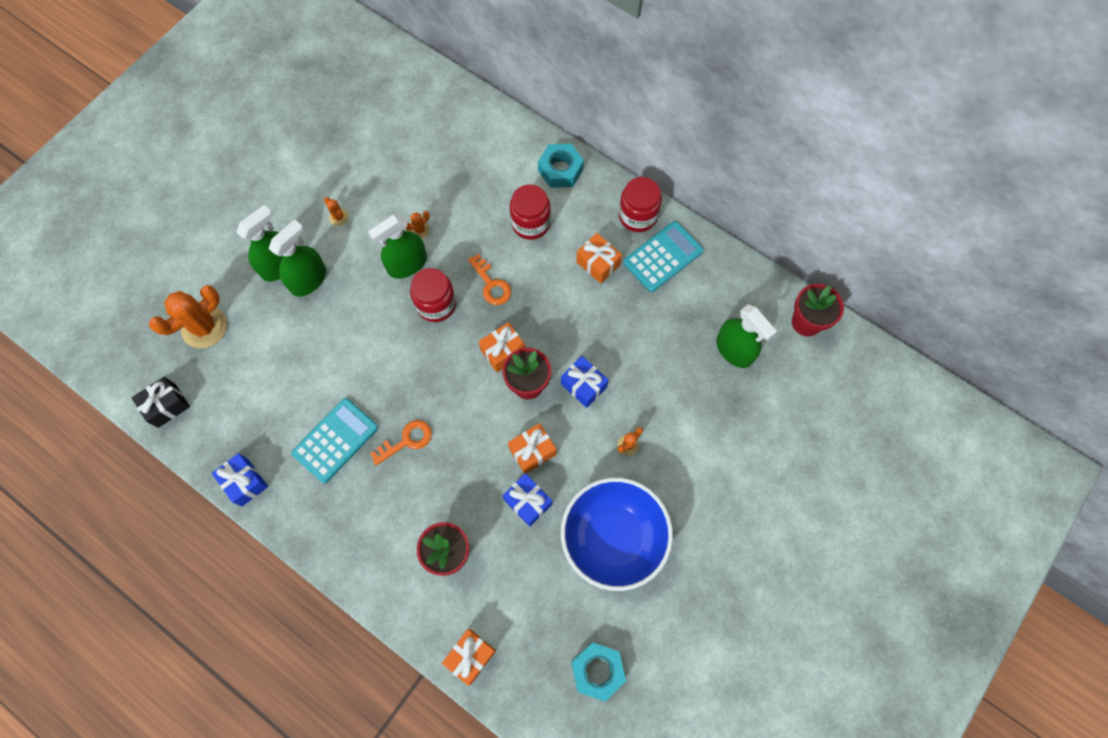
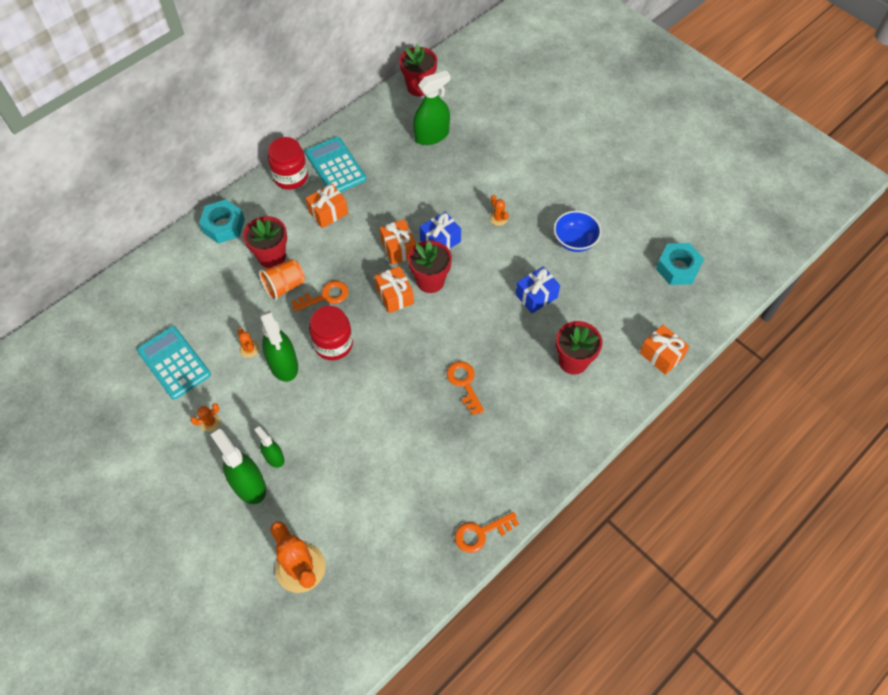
camera: 80 degrees left, 10 degrees down
black gift [132,377,190,428] -> none
blue gift [212,453,268,507] -> orange key [455,512,519,553]
green spray bottle [268,220,326,297] -> green spray bottle [254,426,284,468], size x0.57
turquoise calculator [292,398,378,483] -> turquoise calculator moved to [137,326,211,400]
orange gift [508,423,556,474] -> orange gift moved to [380,219,416,265]
red jar [510,184,551,240] -> red flower pot [243,216,287,268]
blue bowl [561,477,673,591] -> blue bowl [554,211,601,252], size x0.53
none -> orange cup [259,259,305,301]

